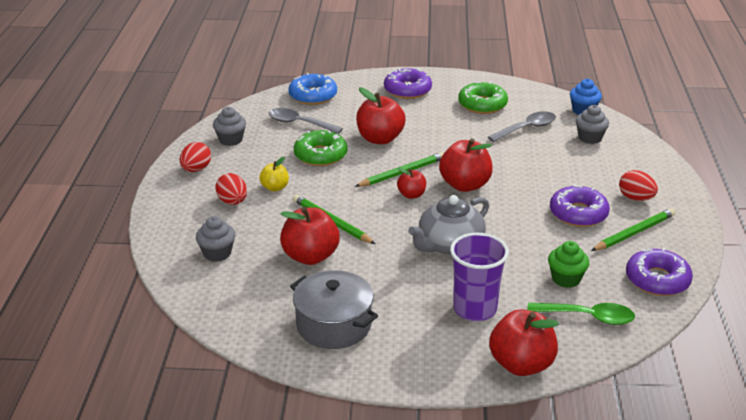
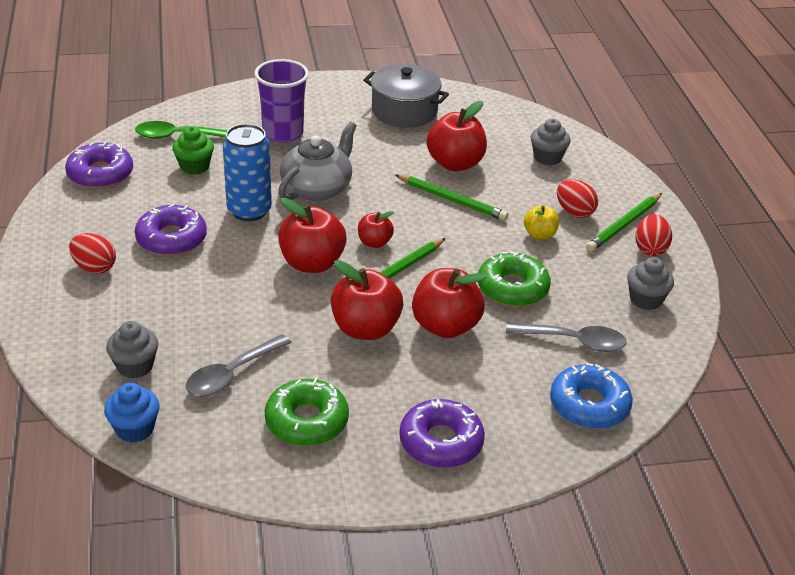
camera: 165 degrees right, 5 degrees up
red apple [489,309,559,376] -> red apple moved to [331,260,403,340]
green pencil [591,208,675,251] -> green pencil moved to [586,193,662,252]
none -> blue can [223,124,272,221]

